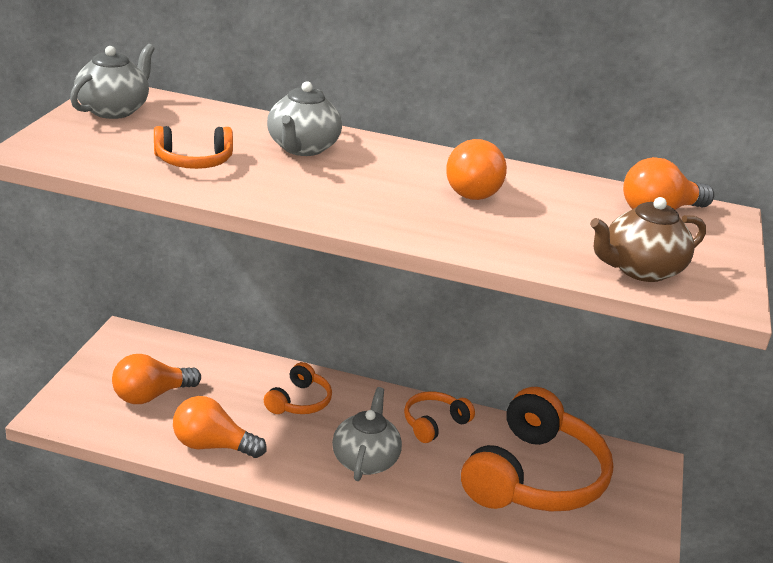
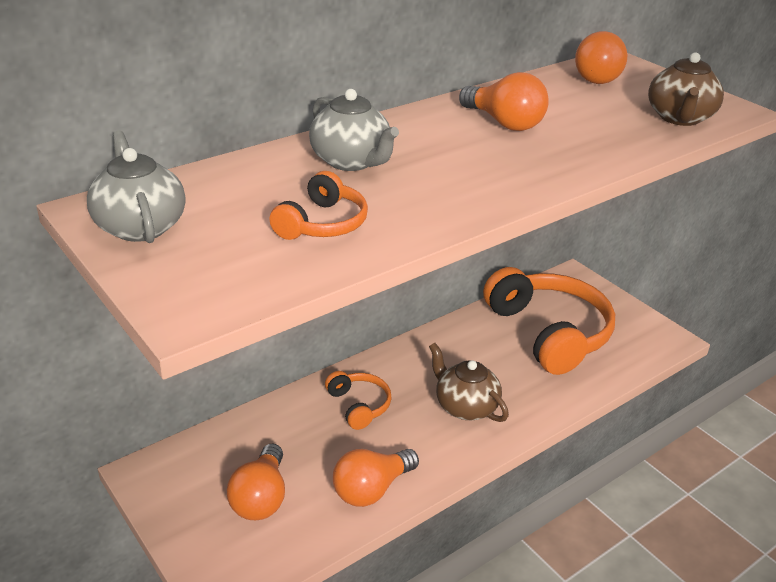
camera: 50 degrees left, 5 degrees up
grey teapot [332,387,402,481] -> brown teapot [429,343,509,422]
orange headphones [404,391,475,443] -> none

